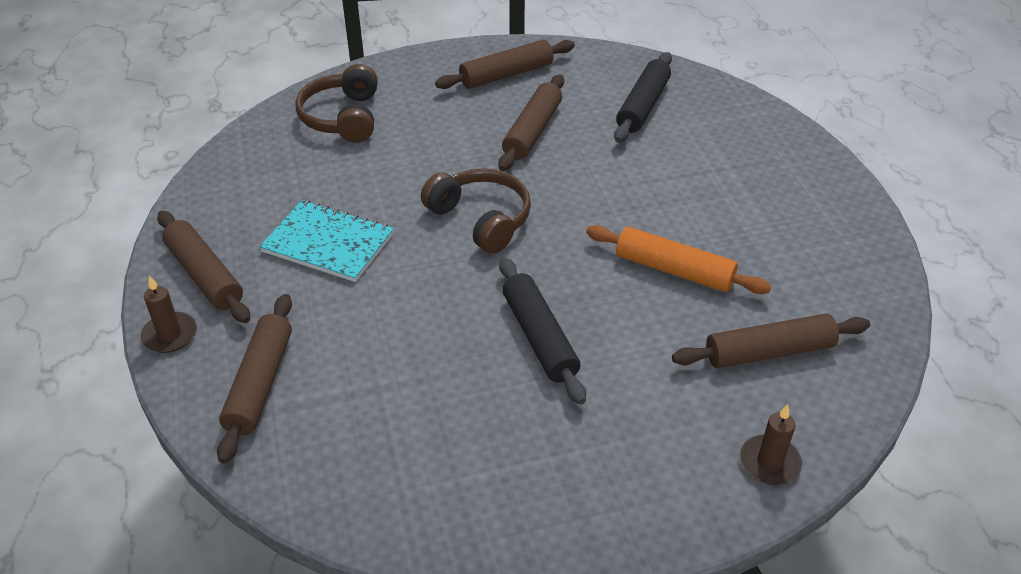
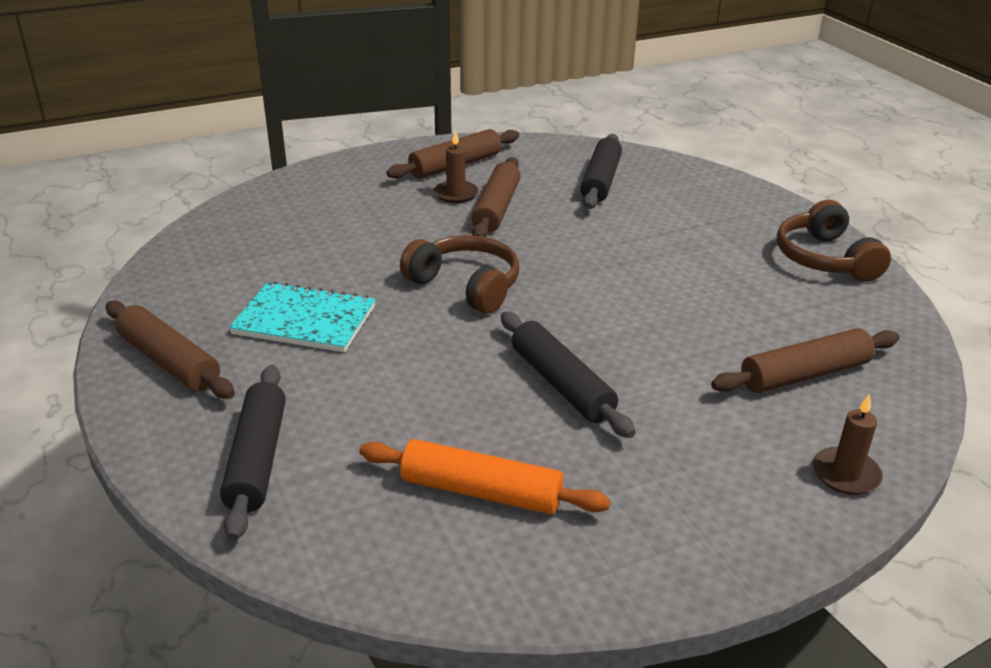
camera: 10 degrees left, 10 degrees down
brown candle [141,275,197,353] -> brown candle moved to [434,130,478,203]
brown rolling pin [217,294,292,464] -> black rolling pin [220,365,286,541]
brown headphones [296,64,378,143] -> brown headphones moved to [777,200,891,282]
orange rolling pin [586,225,771,294] -> orange rolling pin moved to [359,439,610,514]

